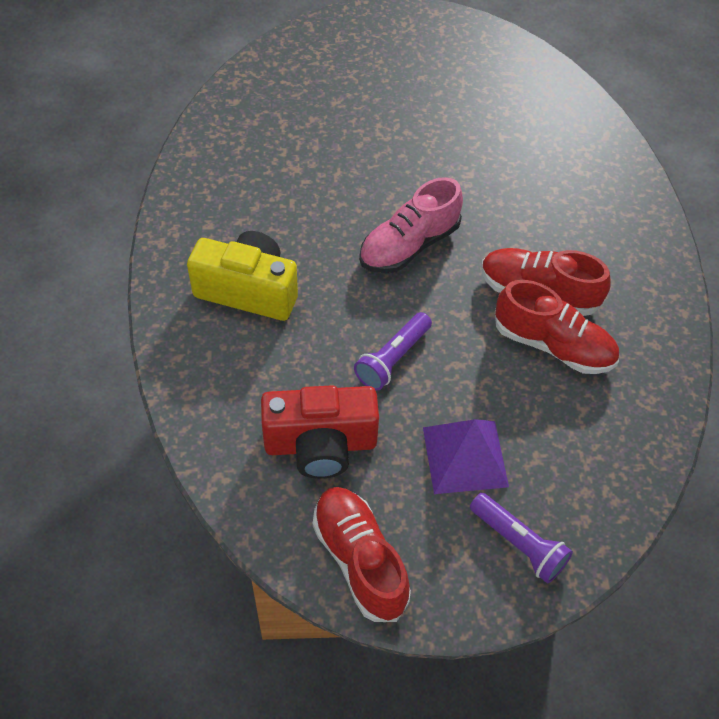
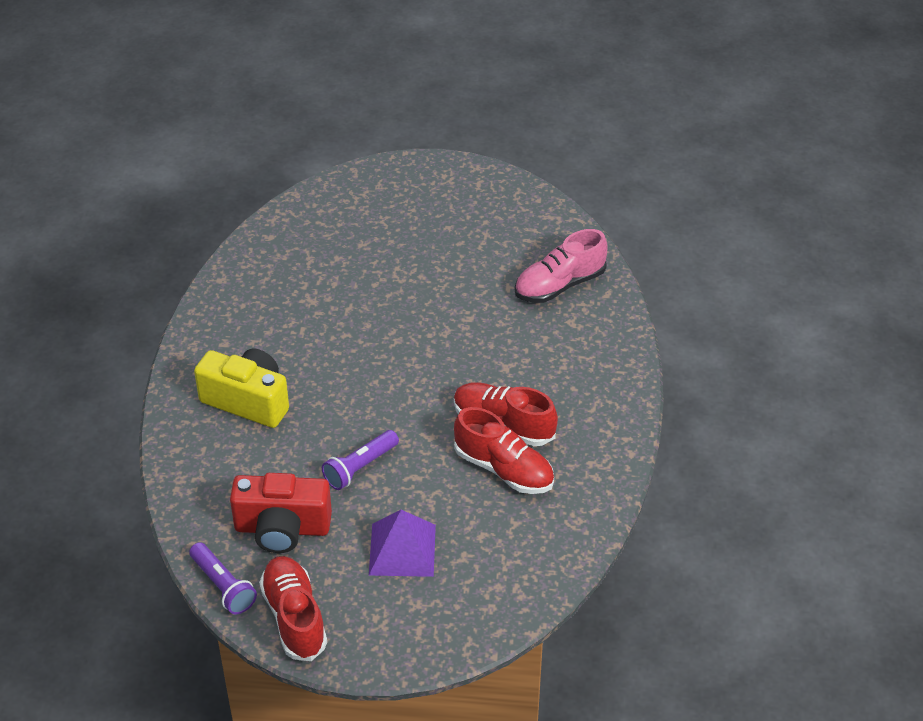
camera: 10 degrees right, 10 degrees down
pink shoe [359,177,463,273] -> pink shoe moved to [515,229,608,303]
purple flashlight [470,493,573,583] -> purple flashlight moved to [189,542,257,615]

